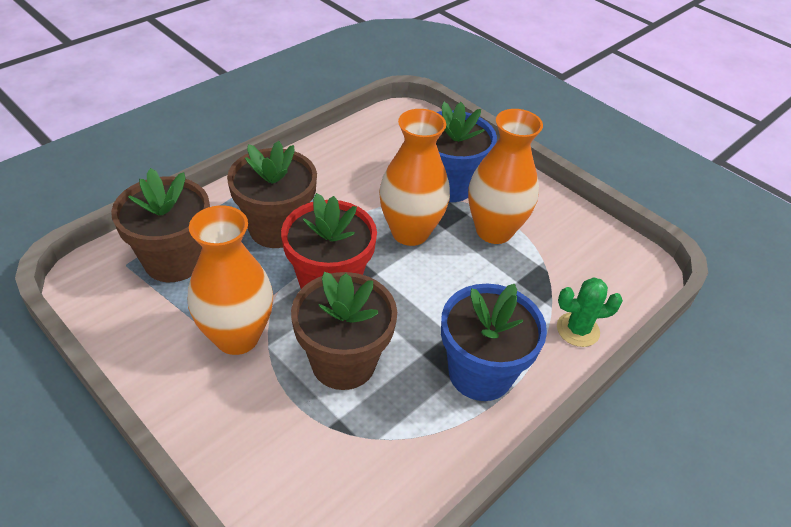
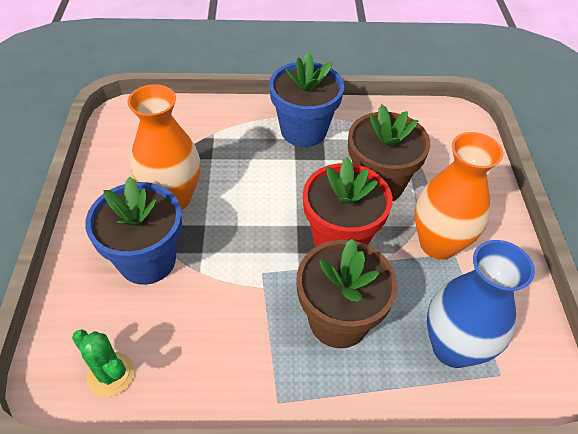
camera: 135 degrees left, 5 degrees up
brown flower pot [111,168,210,282] -> blue vase [427,240,535,368]
orange vase [379,109,450,246] -> none
green cactus [557,277,623,347] -> green cactus moved to [72,330,134,397]

